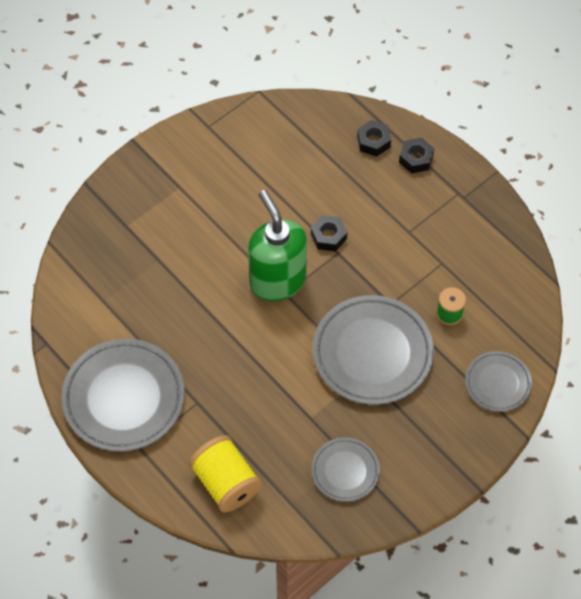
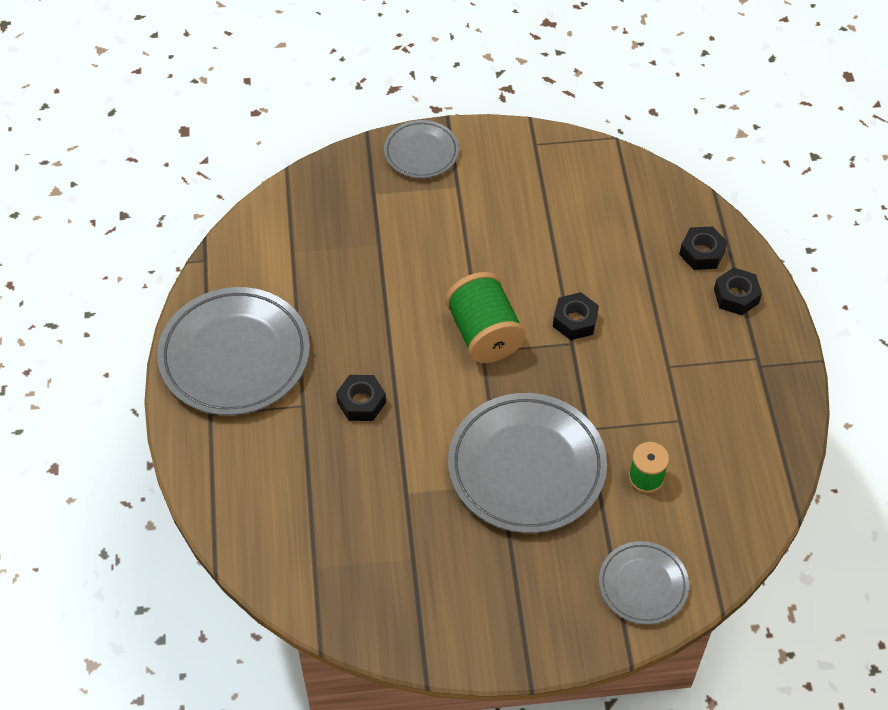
camera: 35 degrees right, 5 degrees down
yellow spool [189,435,262,512] -> none
green soap dispenser [248,190,307,301] -> green spool [445,272,526,363]
grey plate [312,437,380,502] -> grey plate moved to [384,120,459,178]
none -> black nut [336,375,386,421]

